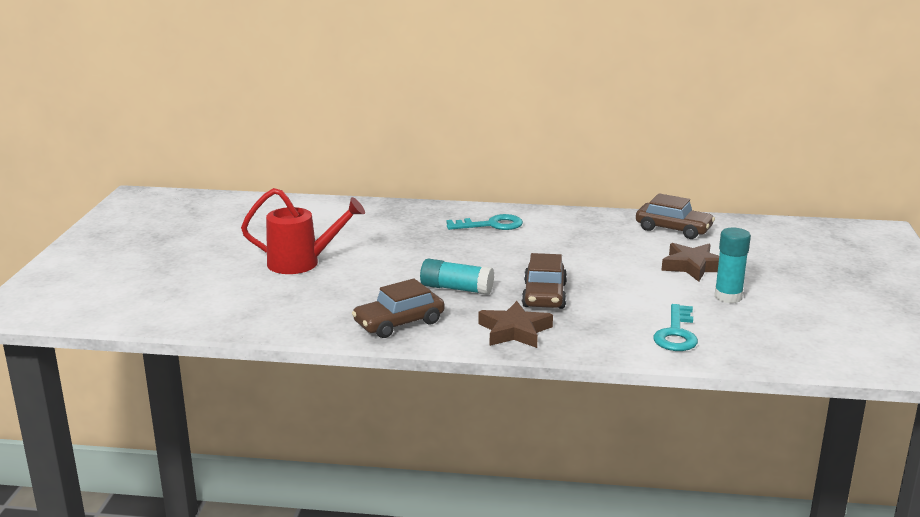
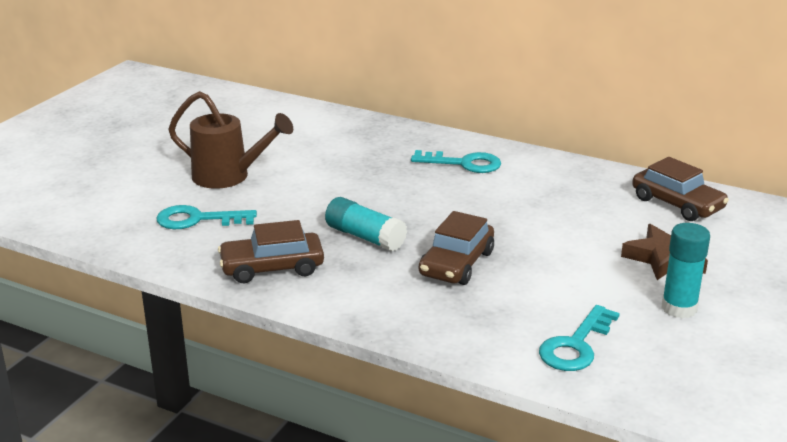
camera: 20 degrees right, 5 degrees up
red watering can [241,188,365,274] -> brown watering can [168,91,293,189]
brown star [478,301,553,348] -> none
none -> turquoise key [156,205,257,229]

